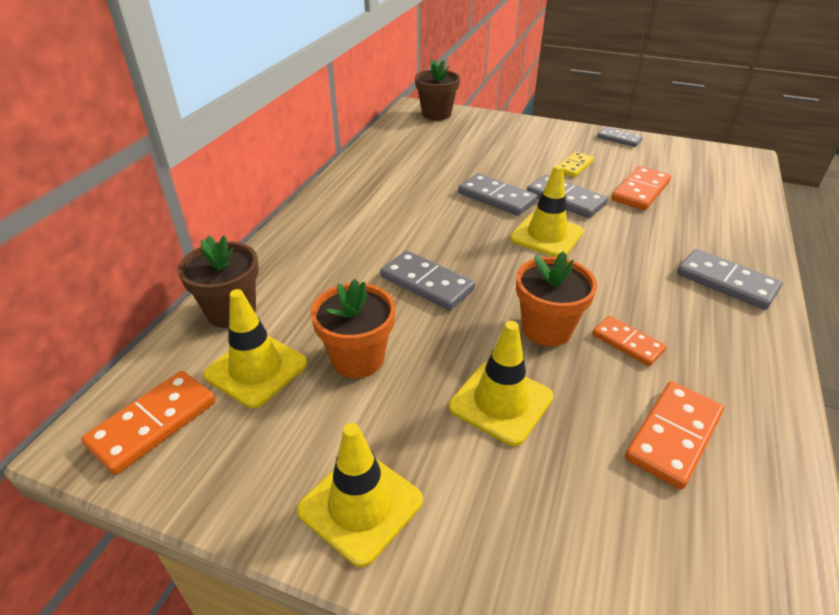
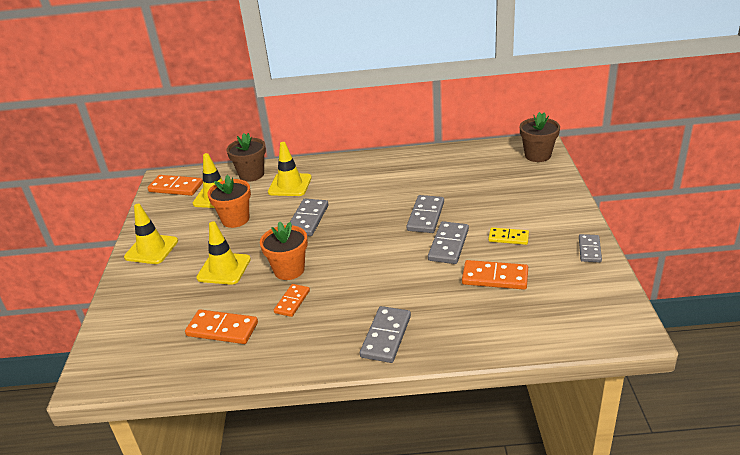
camera: 70 degrees right, 5 degrees down
yellow traffic cone [510,165,584,257] -> yellow traffic cone moved to [268,142,312,196]

